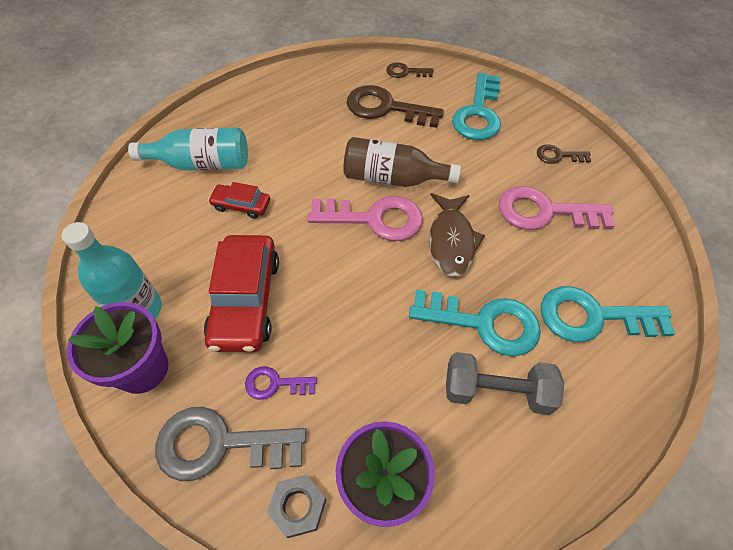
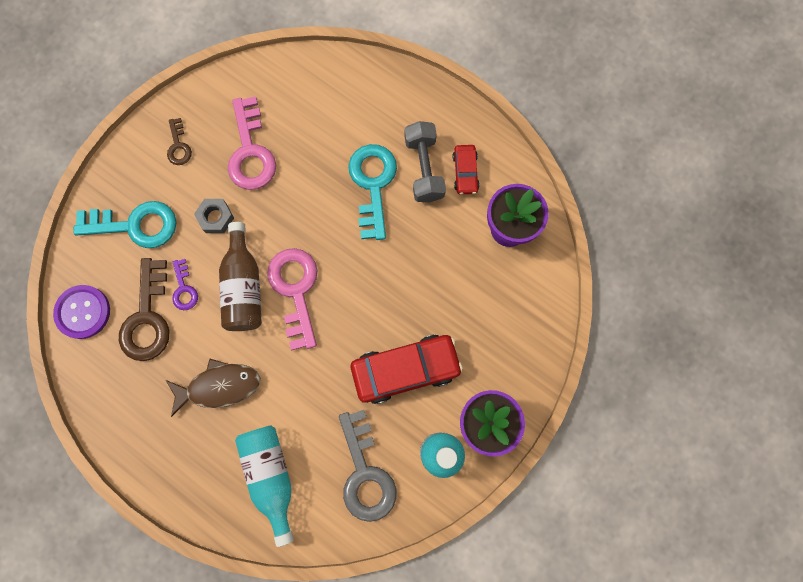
camera: 105 degrees left, 20 degrees up
grey key [155,407,306,481] -> grey key moved to [339,410,396,522]
red car [208,182,270,219] -> red car moved to [453,145,480,194]
purple key [245,366,317,400] -> purple key moved to [172,259,198,310]
grey nut [267,475,326,538] -> grey nut moved to [194,199,234,233]
brown key [386,62,434,78] -> purple button [53,285,110,339]
brown fish [429,193,485,277] -> brown fish moved to [166,359,260,417]
turquoise key [541,286,675,342] -> none

